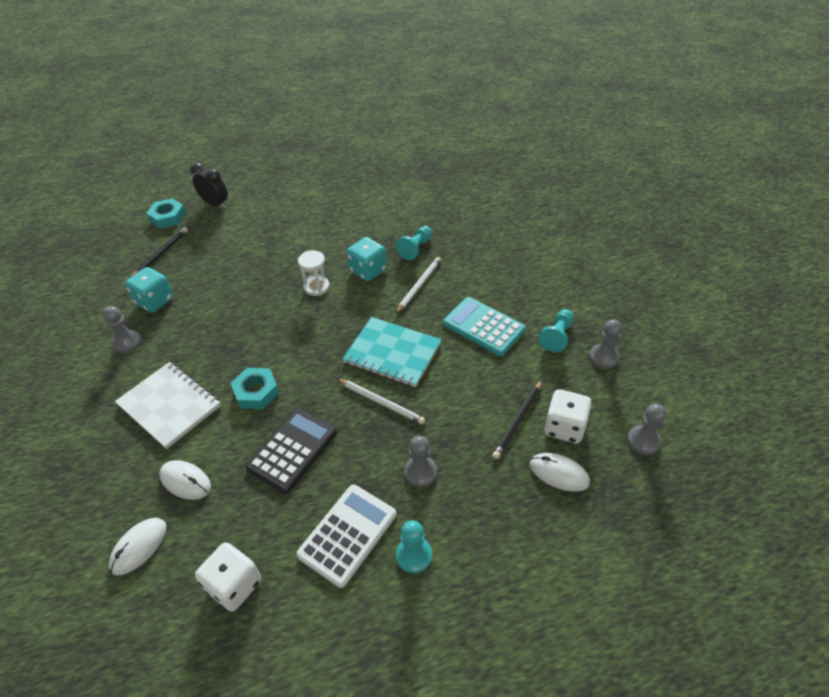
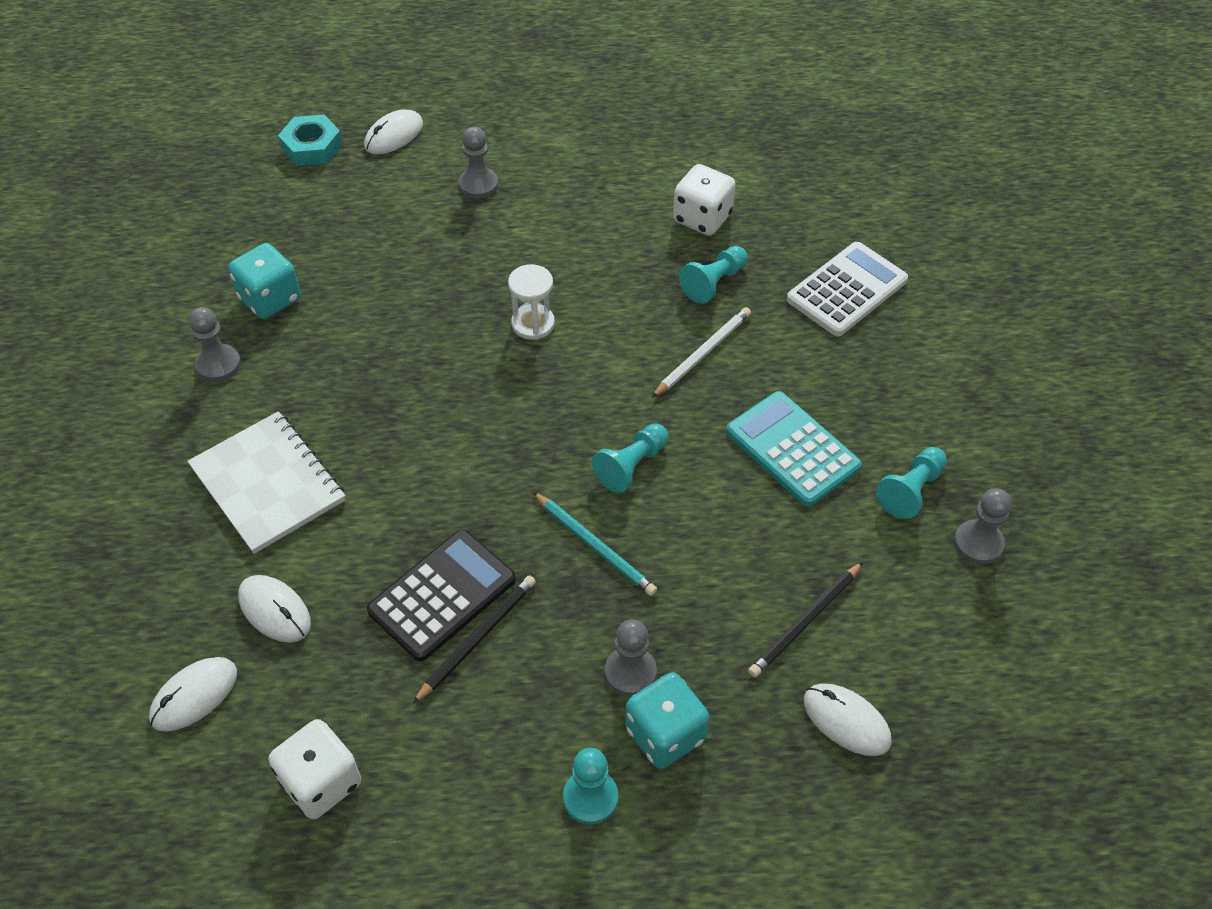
camera: 10 degrees right, 5 degrees up
black pencil [131,227,188,277] -> black pencil moved to [412,575,536,704]
black clock [190,163,228,208] -> white mouse [364,109,423,154]
turquoise nut [231,368,279,409] -> none
white calculator [296,485,396,588] -> white calculator moved to [787,242,908,336]
white pencil [337,379,425,424] -> turquoise pencil [533,492,657,596]
turquoise notebook [343,317,442,387] -> turquoise pawn [592,423,669,493]
turquoise dice [347,237,387,281] -> turquoise dice moved to [625,672,710,769]
white dice [544,389,591,443] -> white dice moved to [673,164,736,236]
grey pawn [627,404,667,455] -> grey pawn moved to [459,127,498,199]

